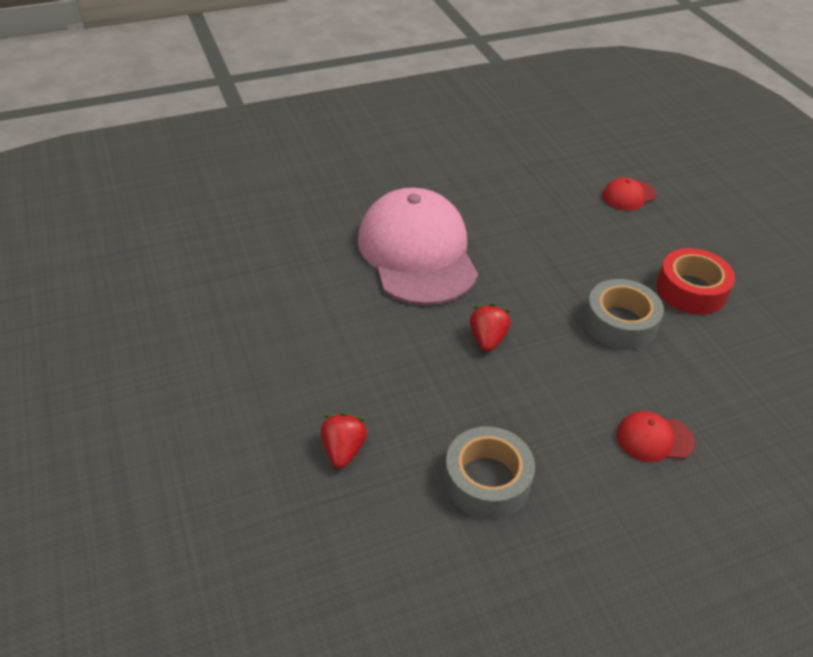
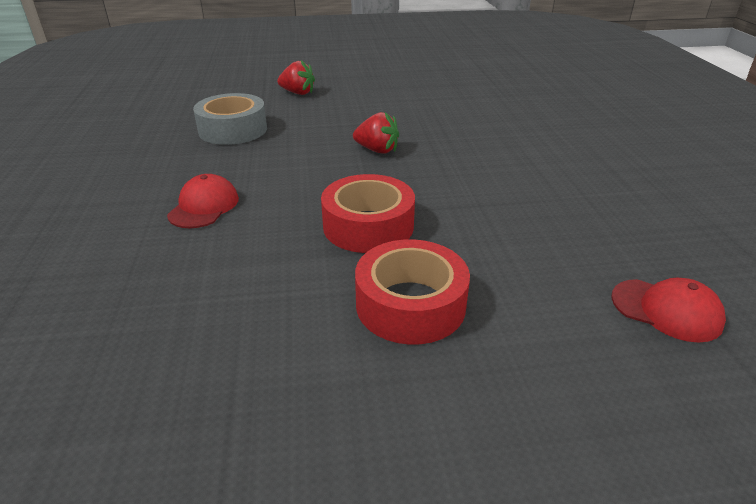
camera: 105 degrees right, 10 degrees down
pink cap [358,188,478,305] -> none
grey tape [584,279,664,350] -> red tape [321,174,415,253]
red cap [603,177,657,211] -> red cap turned 135 degrees clockwise [611,278,726,343]

